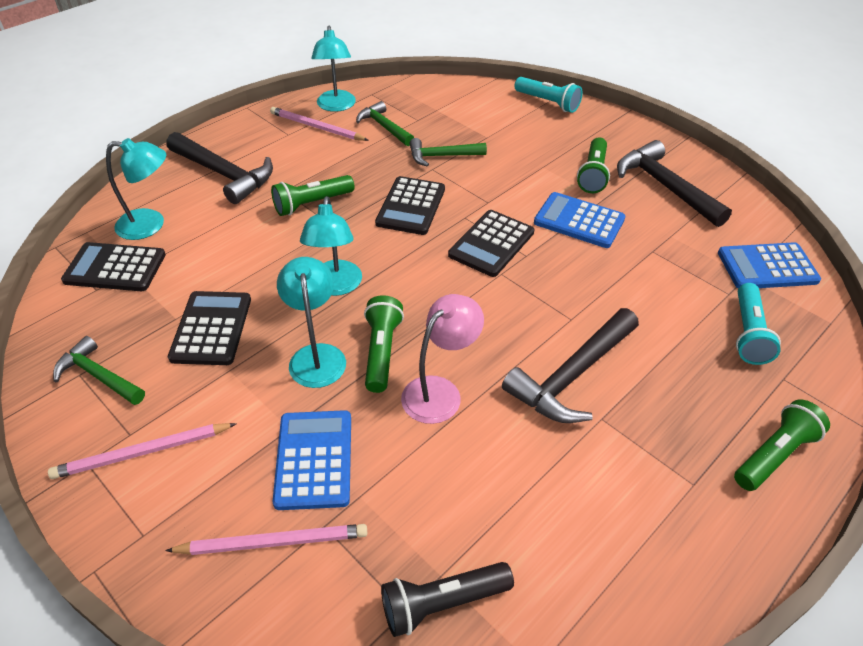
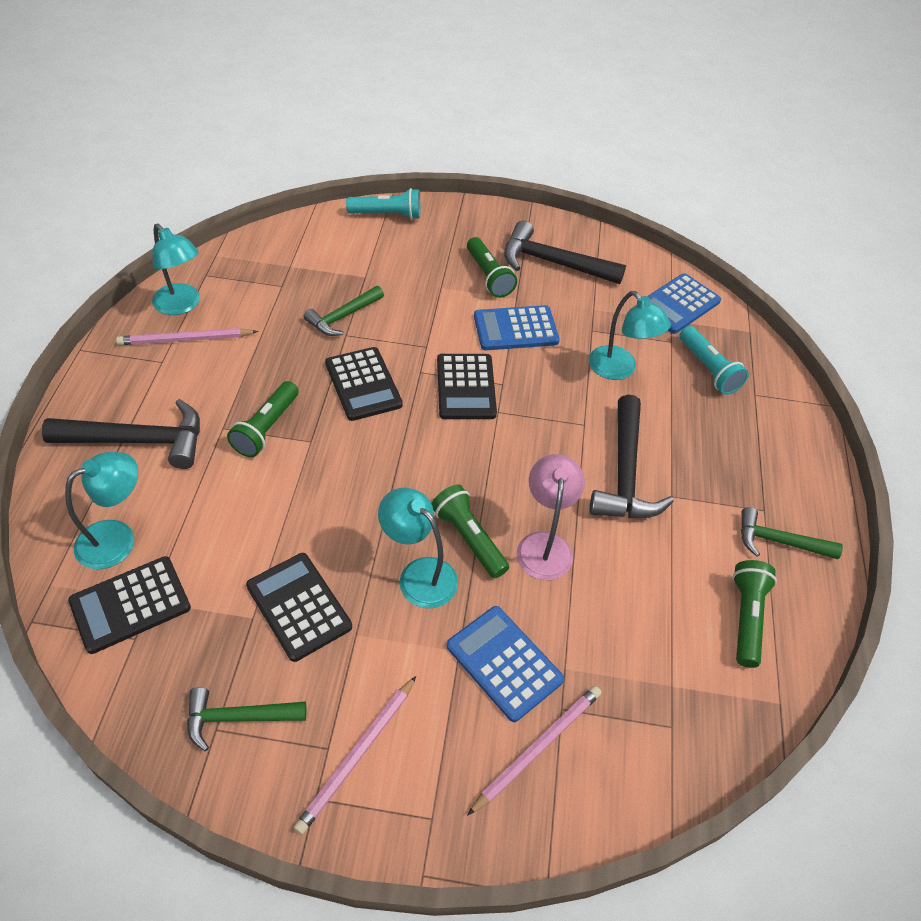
camera: 40 degrees left, 5 degrees up
turquoise lamp [300,196,362,296] -> turquoise lamp moved to [589,291,671,380]
green hammer [356,101,414,146] -> green hammer moved to [741,507,843,559]
black flashlight [381,562,514,637] -> none
green flashlight [734,399,830,491] -> green flashlight moved to [732,560,777,668]

